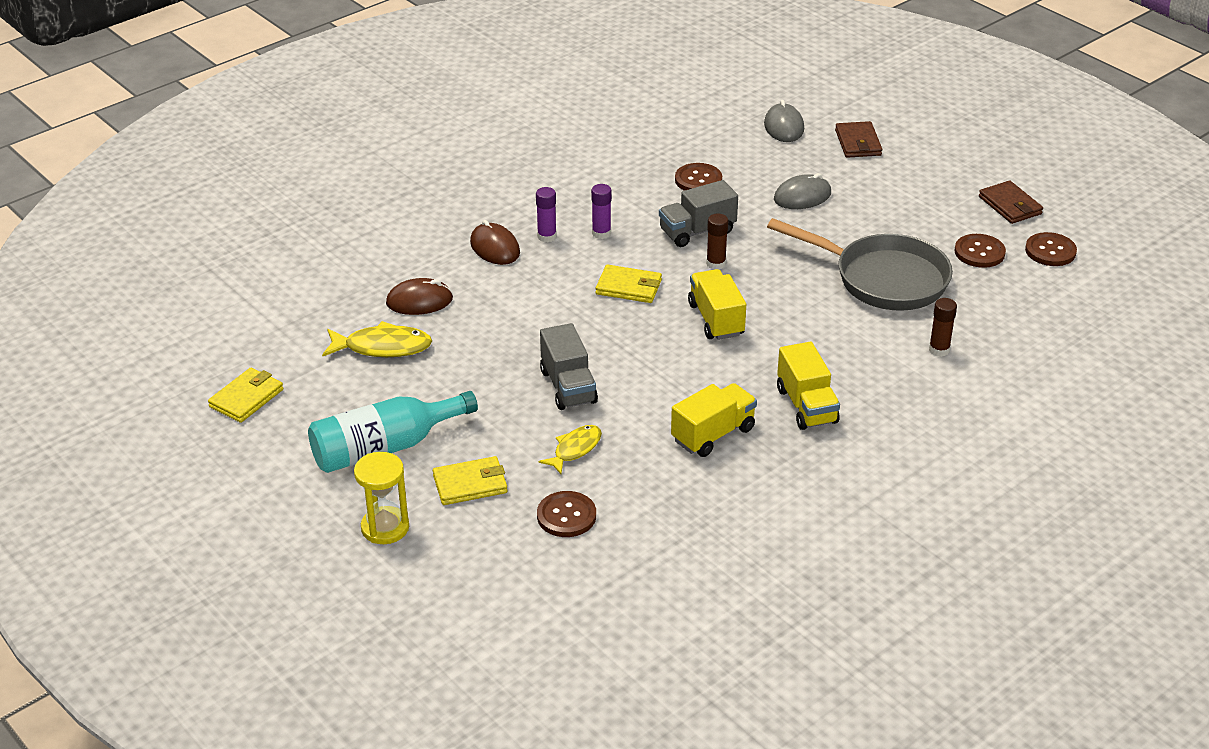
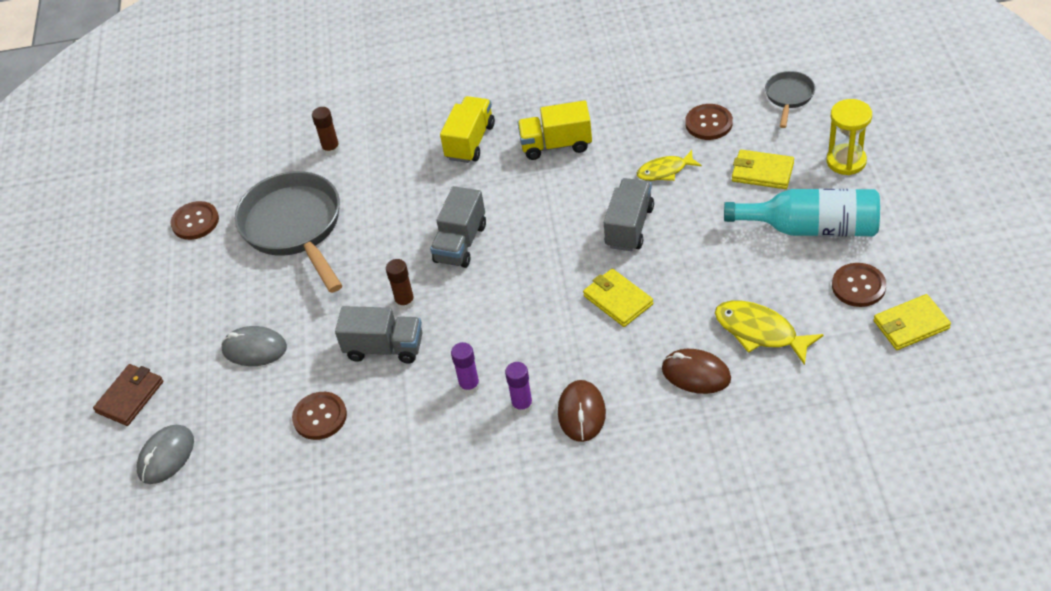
camera: 140 degrees left, 10 degrees up
yellow wallet [596,264,662,303] -> yellow wallet moved to [583,269,653,327]
yellow truck [688,269,746,340] -> grey truck [430,186,486,268]
brown wallet [979,181,1043,224] -> none
brown button [1025,232,1077,266] -> brown button moved to [832,263,886,307]
none -> grey pan [765,71,815,128]

